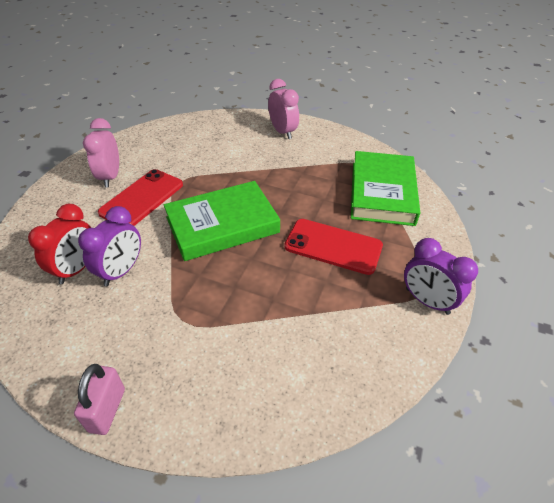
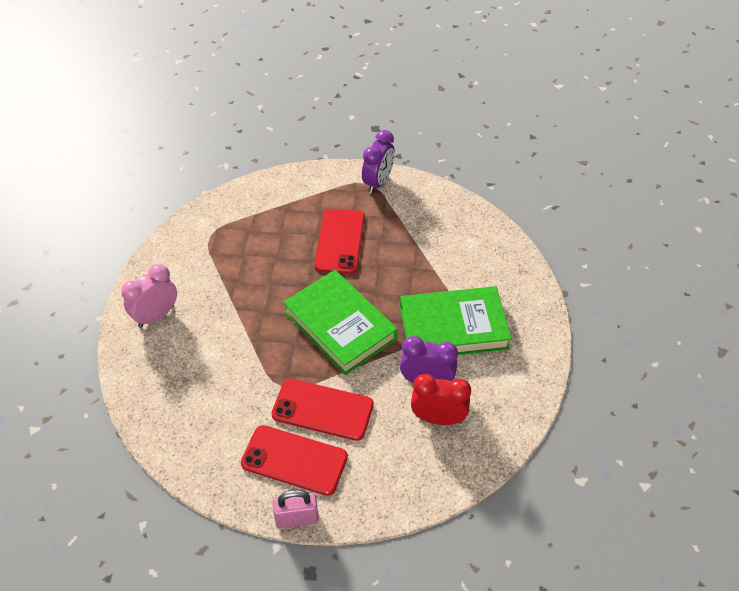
camera: 105 degrees left, 5 degrees up
pink padlock [74,364,125,435] -> pink padlock moved to [273,490,319,528]
pink clock [83,118,119,187] -> red phone [241,425,348,496]
green book [351,151,420,226] -> green book moved to [400,286,512,355]

